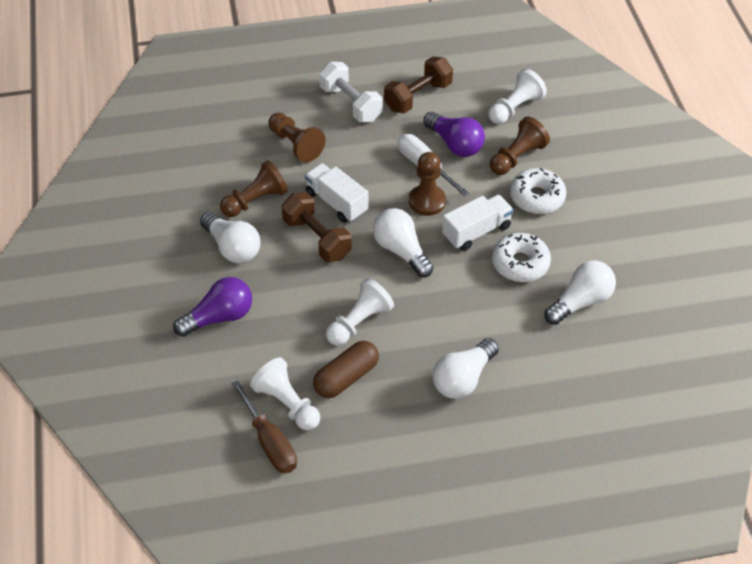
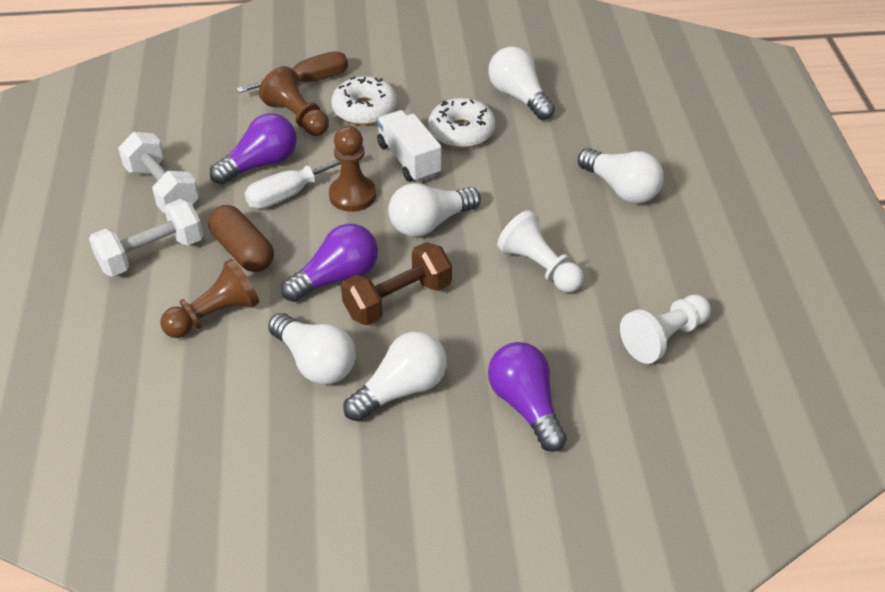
camera: 85 degrees left, 5 degrees down
brown pawn [220,160,288,217] -> white light bulb [268,313,356,385]
brown screwdriver [231,380,297,473] -> brown screwdriver moved to [236,51,348,93]
white truck [305,163,368,223] -> purple light bulb [281,224,378,302]
brown capsule [313,341,379,398] -> brown capsule moved to [208,205,274,272]
brown dumbbell [384,57,453,113] -> white dumbbell [118,132,199,213]
white pawn [488,68,547,124] -> none

